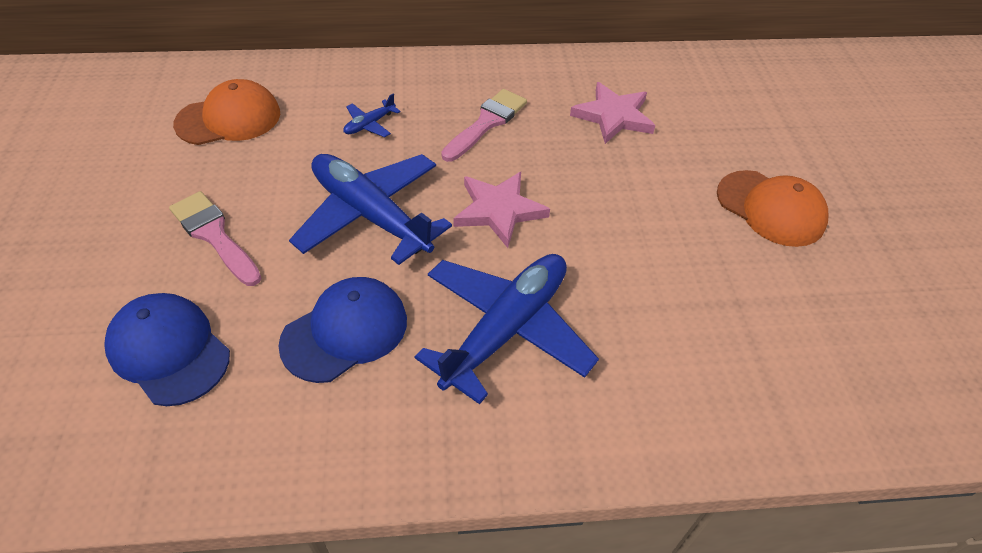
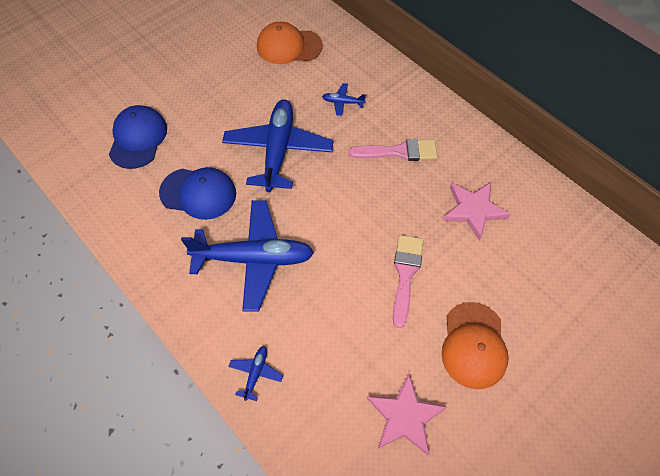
camera: 55 degrees right, 10 degrees up
pink brush [169,191,261,286] -> pink brush moved to [393,235,423,328]
orange cap [173,79,280,145] -> orange cap turned 150 degrees clockwise [257,22,323,64]
pink star [453,172,550,248] -> pink star moved to [367,374,447,456]
none -> blue plane [228,346,283,401]

